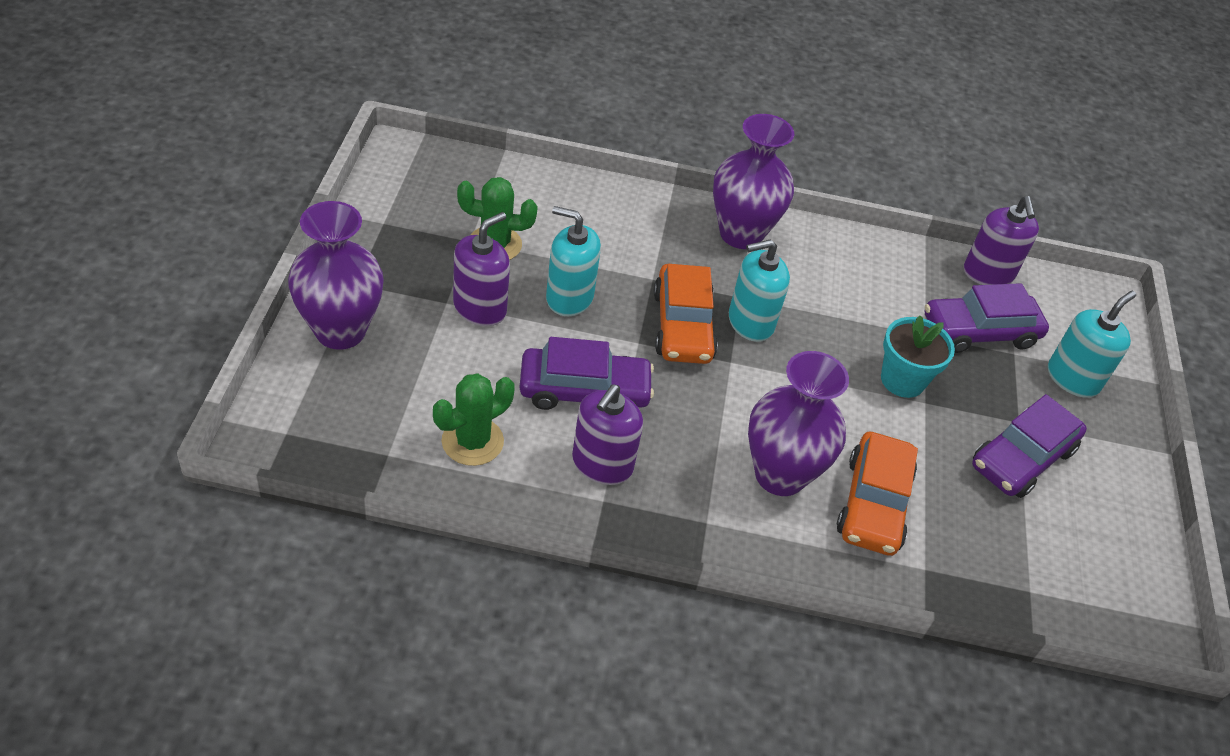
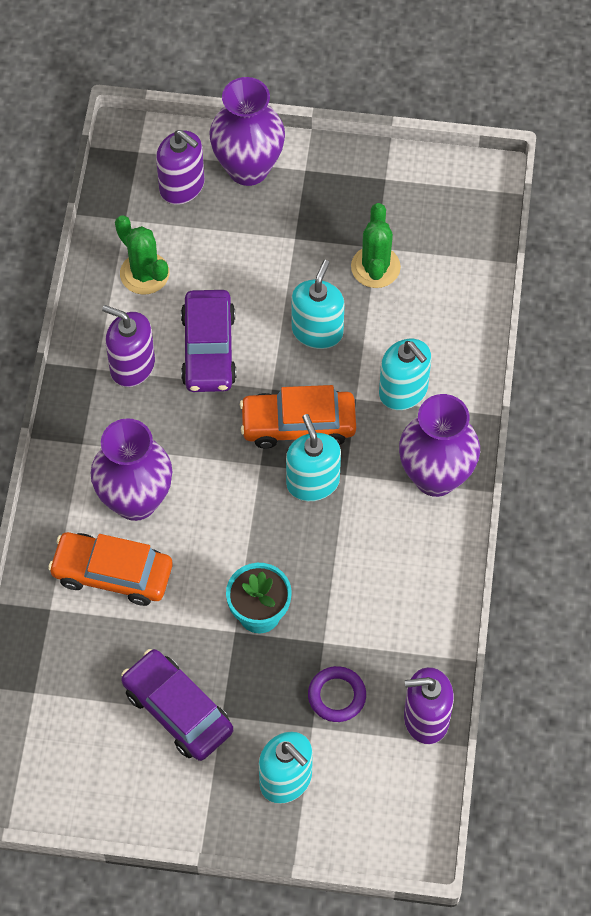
camera: 95 degrees right, 15 degrees up
purple soap dispenser [453,212,510,326] -> purple soap dispenser moved to [156,130,204,205]
purple car [925,283,1049,353] -> purple ring [308,666,366,722]
none -> turquoise soap dispenser [379,339,431,410]

